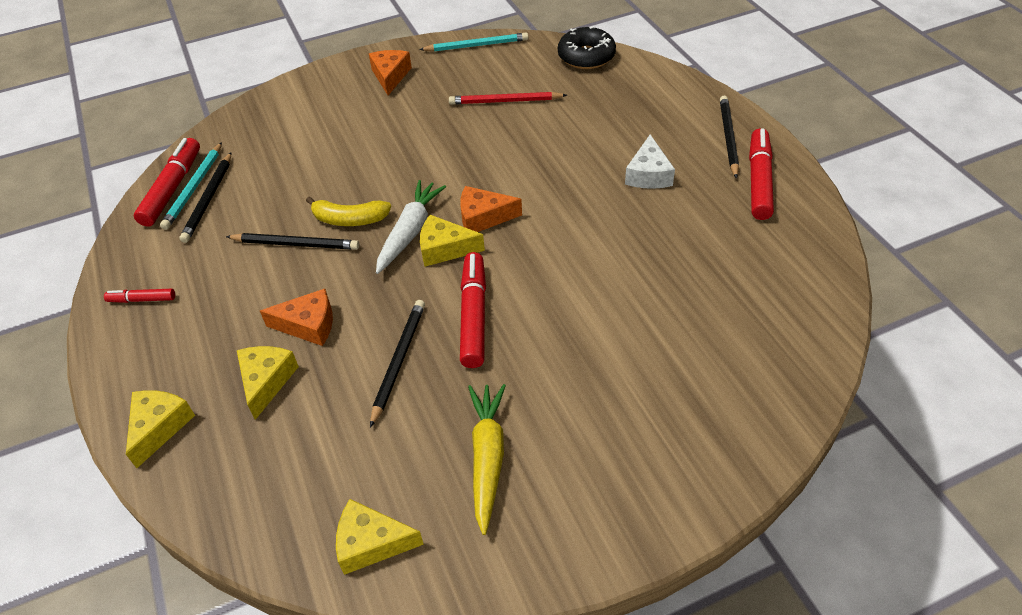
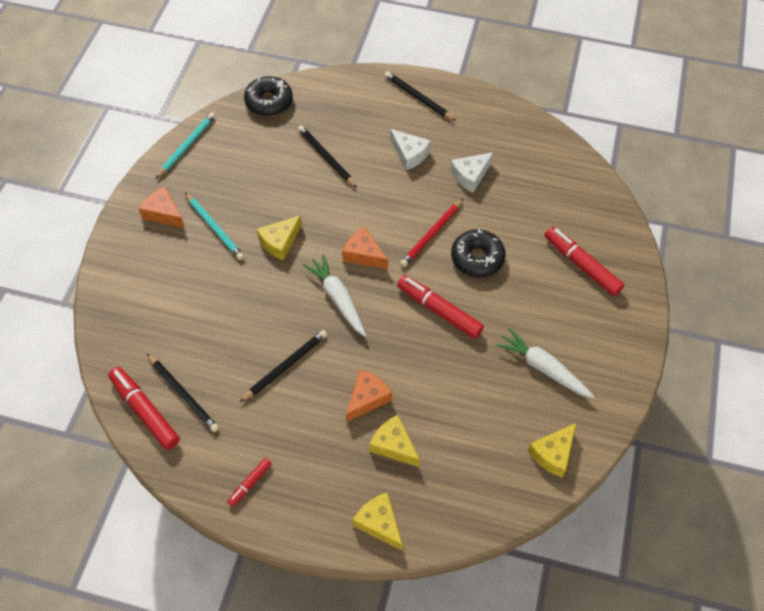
camera: 55 degrees left, 10 degrees up
turquoise pencil [160,142,222,230] -> turquoise pencil moved to [185,193,244,260]
yellow banana [306,196,391,226] -> none
black pencil [370,300,425,428] -> black pencil moved to [298,125,357,188]
yellow cheese [420,215,485,267] -> yellow cheese moved to [257,215,302,260]
red pencil [449,92,567,105] -> red pencil moved to [400,199,463,267]
orange cheese [460,186,522,232] -> orange cheese turned 90 degrees clockwise [342,227,388,269]
yellow carrot [468,384,506,535] -> white carrot [496,327,595,398]
red marker [749,128,774,220] -> red marker moved to [545,226,624,296]
none -> white cheese [450,152,494,192]
none -> black donut [451,229,506,277]

